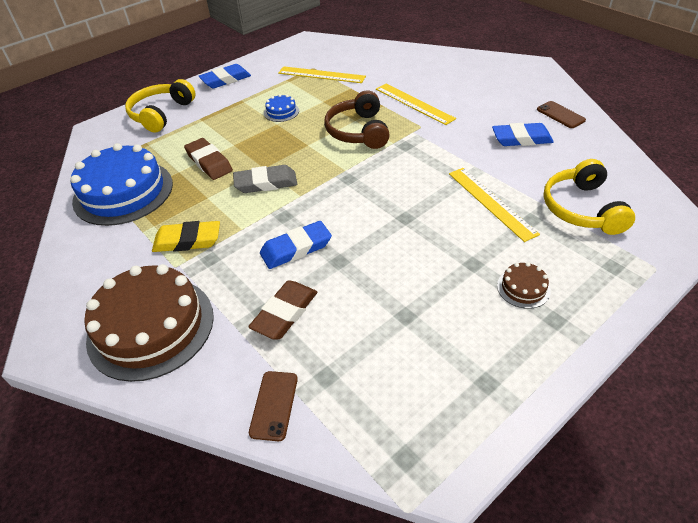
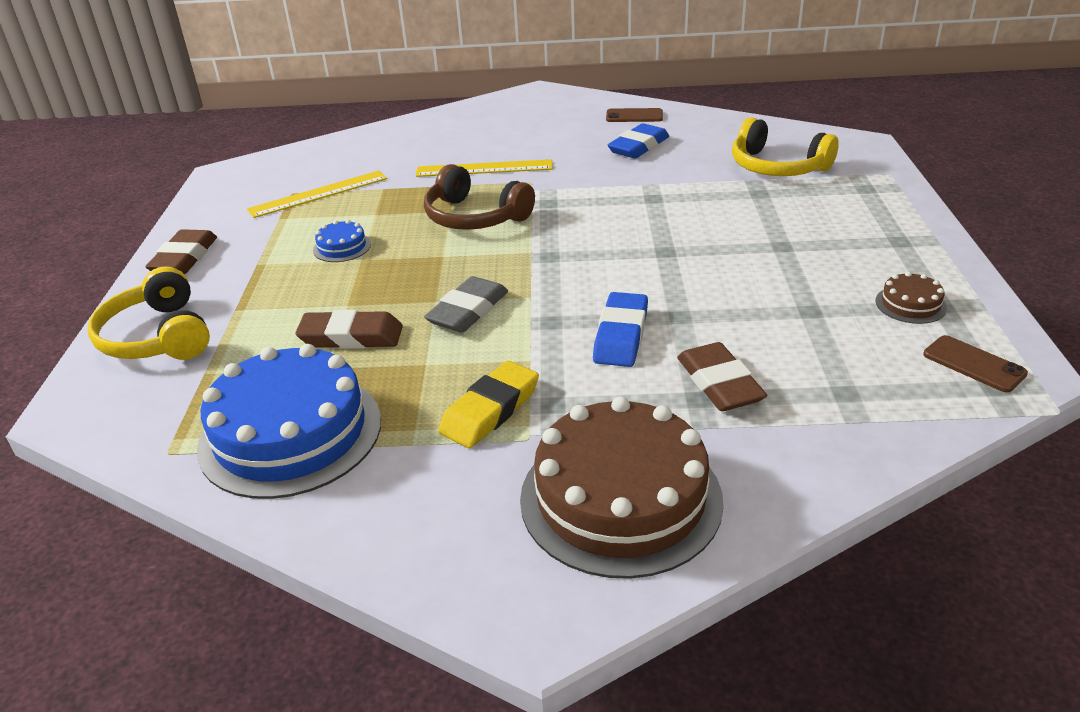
camera: 50 degrees left, 10 degrees down
blue eraser [199,64,251,88] -> brown eraser [145,229,217,274]
brown phone [249,371,298,441] -> brown phone moved to [923,335,1028,392]
yellow ruler [449,168,540,242] -> none
brown cake [497,262,551,309] -> brown cake moved to [875,272,947,324]

